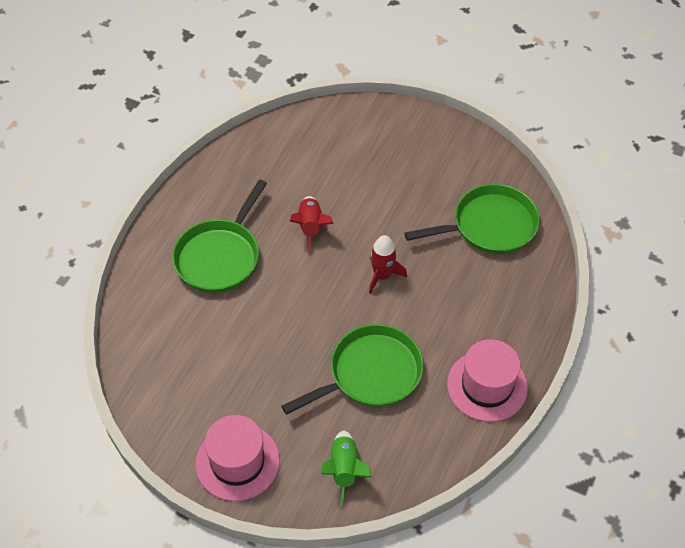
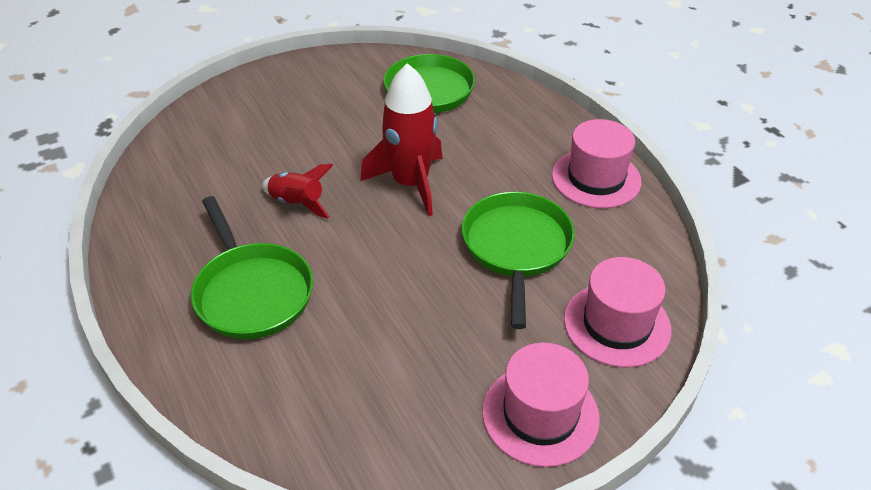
camera: 55 degrees left, 10 degrees down
green rocket [321,430,372,505] -> pink hat [564,257,672,367]
red rocket [369,235,407,294] -> red rocket [360,63,443,216], size x1.73

